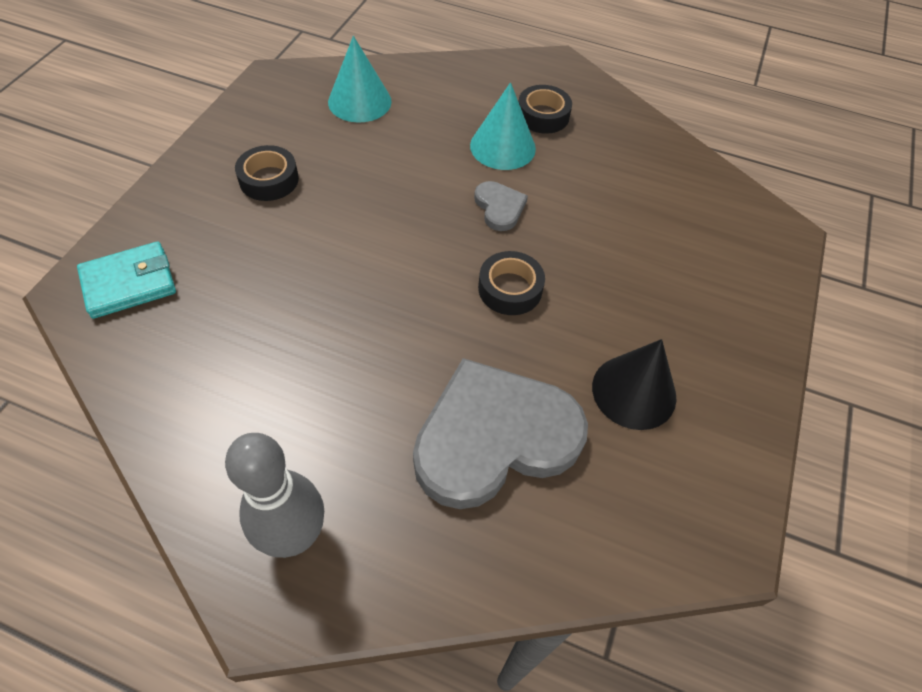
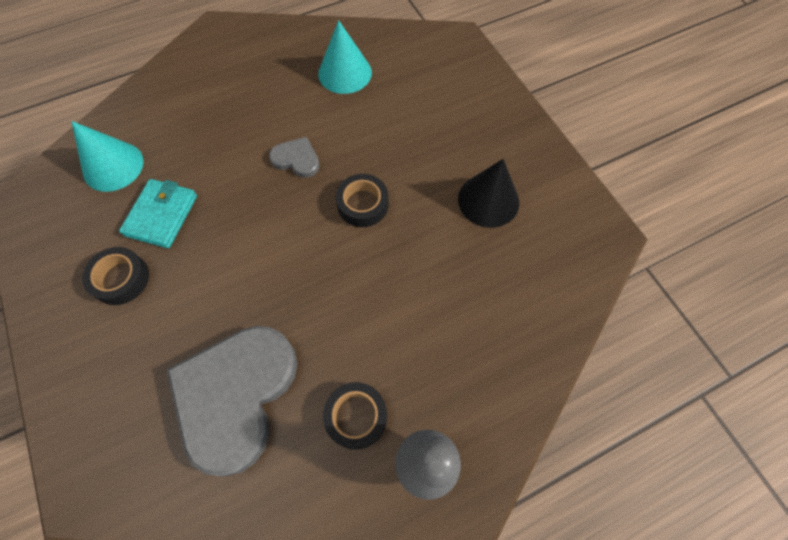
camera: 45 degrees left, 10 degrees up
turquoise wallet [77,242,176,319] -> turquoise wallet moved to [119,179,197,248]
grey heart [413,358,588,509] -> grey heart moved to [166,326,298,476]
turquoise cone [470,82,536,170] -> turquoise cone moved to [318,20,372,94]
black tape [519,85,572,134] -> black tape moved to [323,382,387,450]

